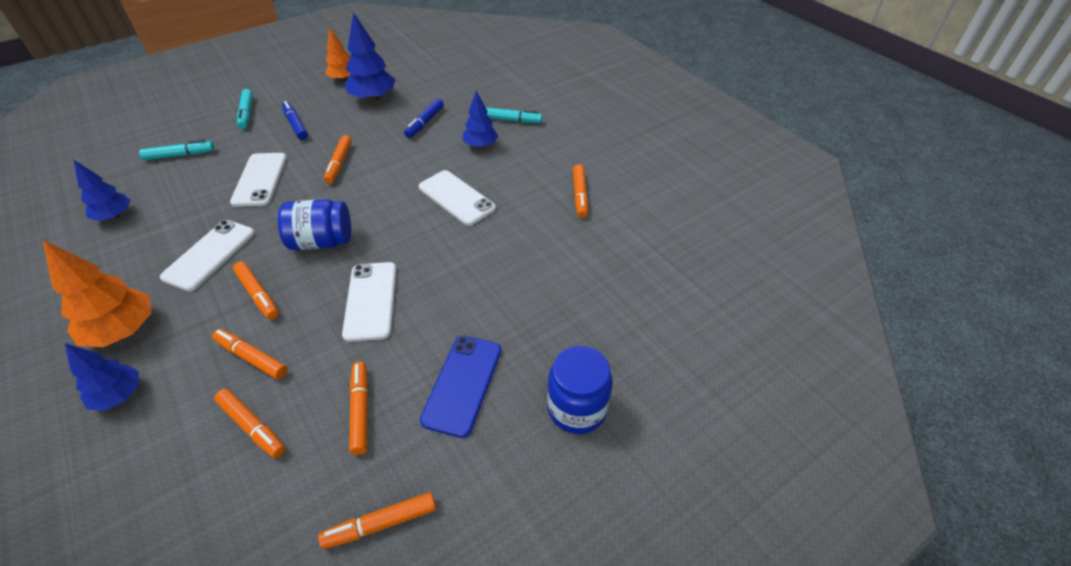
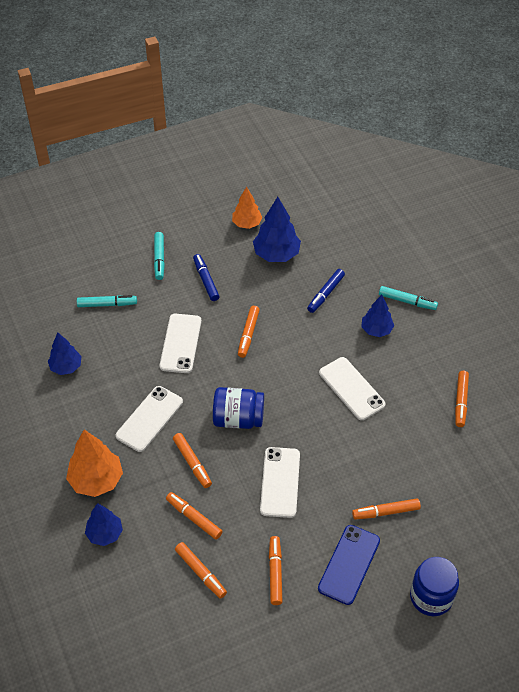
camera: 10 degrees right, 5 degrees up
orange marker [318,492,436,549] -> orange marker moved to [352,498,421,520]

